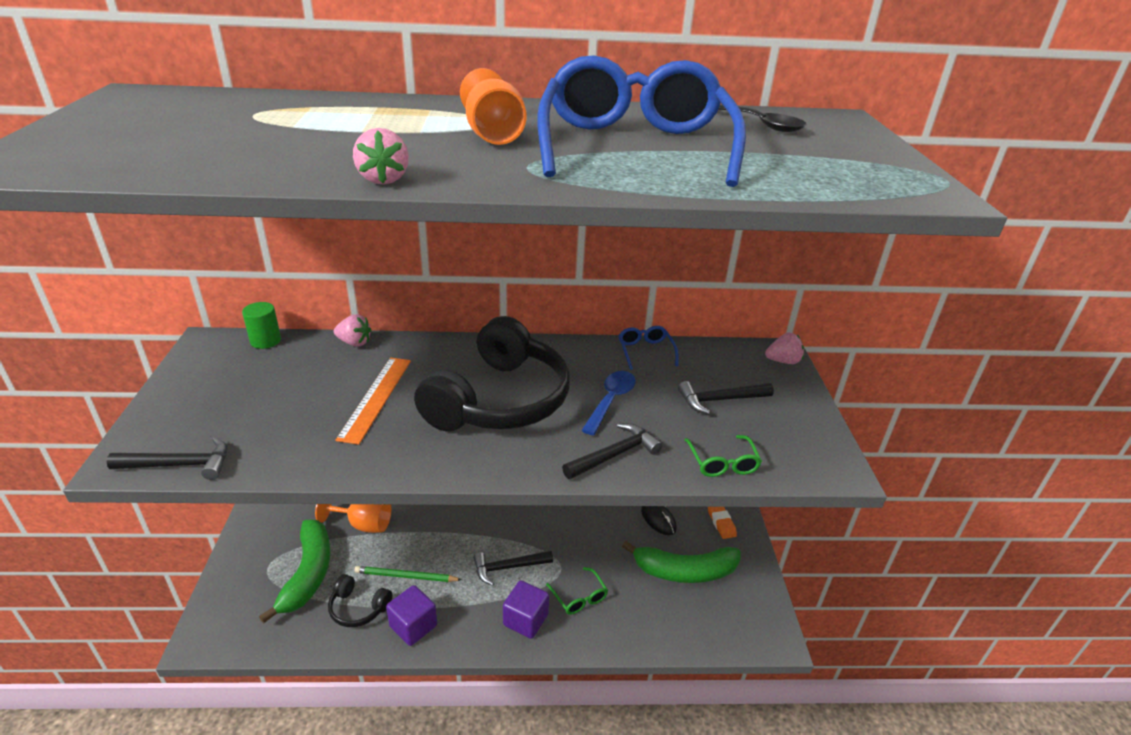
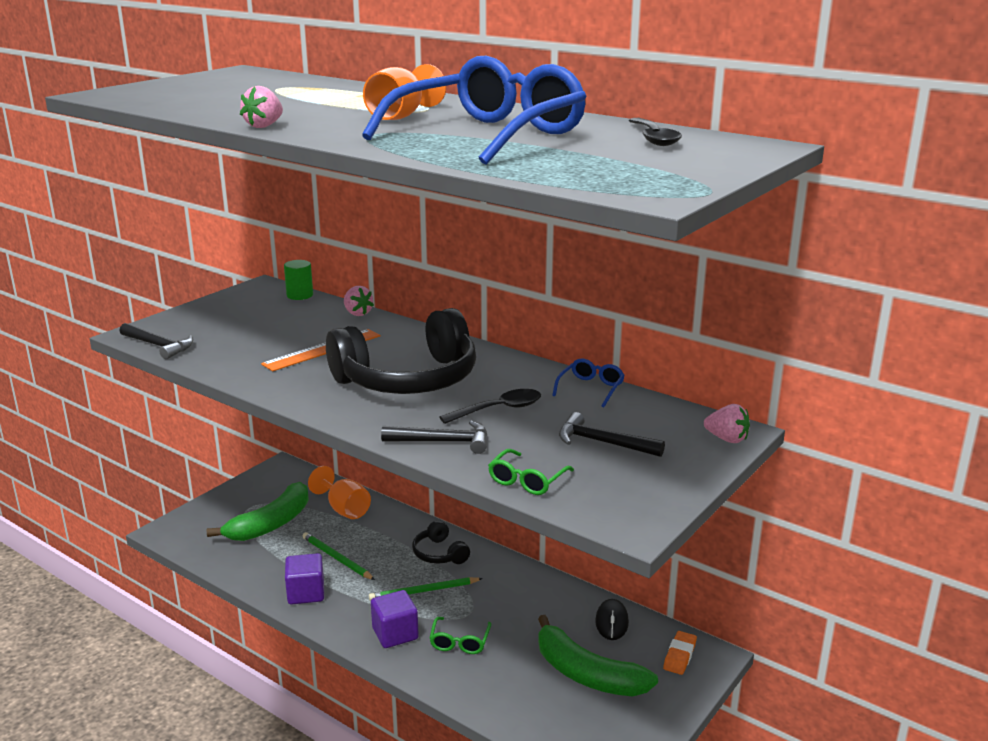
camera: 40 degrees right, 10 degrees down
black headphones [328,574,392,627] -> black headphones moved to [412,520,470,564]
black hammer [473,551,553,586] -> green pencil [369,577,483,601]
blue spoon [581,371,636,435] -> black spoon [440,389,541,424]

